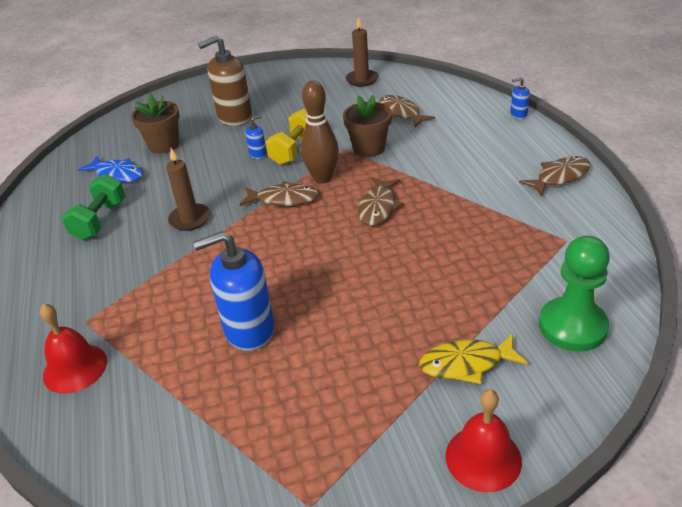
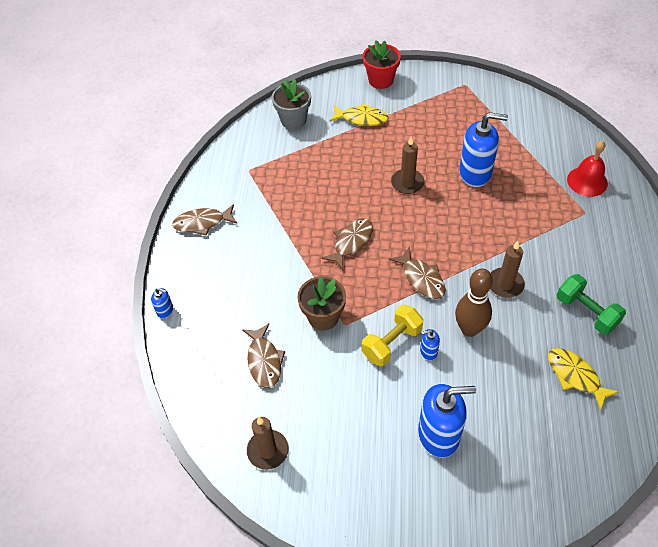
camera: 160 degrees left, 15 degrees up
green dumbbell [62,174,126,240] -> green dumbbell turned 75 degrees counterclockwise [557,274,626,335]
blue fish [78,156,143,182] -> yellow fish [548,348,619,411]
brown flower pot [131,93,180,154] -> none
brown soap dispenser [198,36,252,126] -> blue soap dispenser [418,384,476,458]
brown fish [240,181,319,206] -> brown fish turned 150 degrees counterclockwise [389,247,446,299]
brown bowling pin [301,81,339,184] -> brown bowling pin moved to [455,268,493,337]
red bell [446,389,522,492] -> red flower pot [363,41,401,89]
green pawn [539,236,610,352] -> grey flower pot [272,79,311,129]
none -> brown candle [391,136,424,194]

